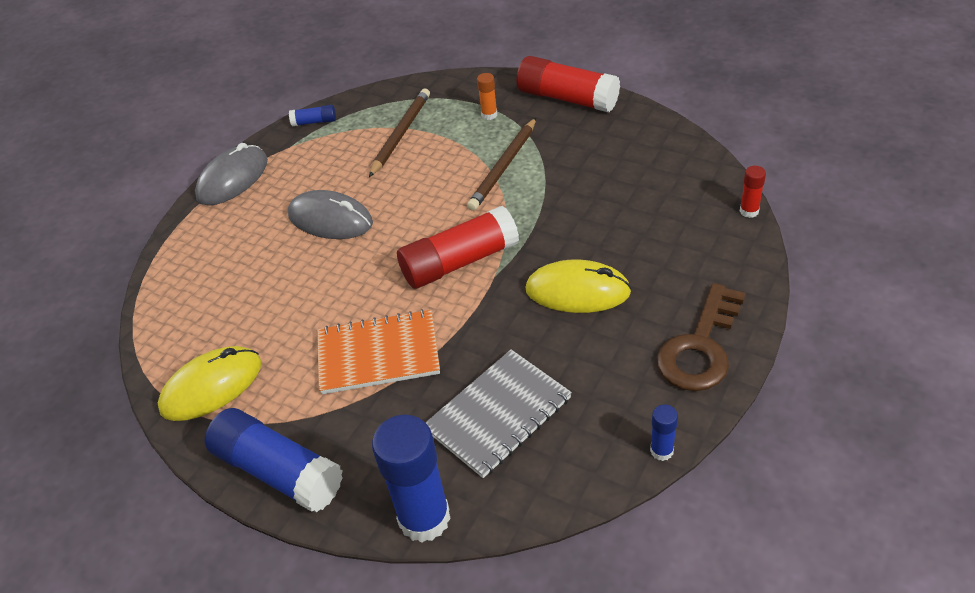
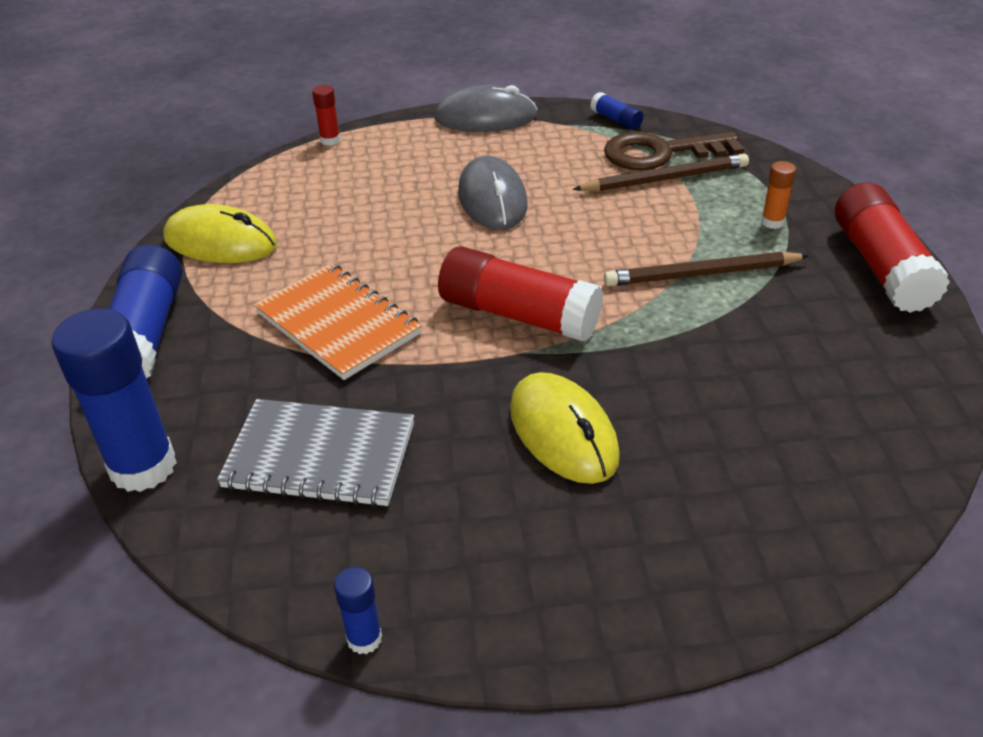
camera: 50 degrees right, 5 degrees down
brown key [657,283,746,391] -> brown key moved to [604,132,744,170]
red glue stick [740,166,766,218] -> red glue stick moved to [312,85,340,146]

